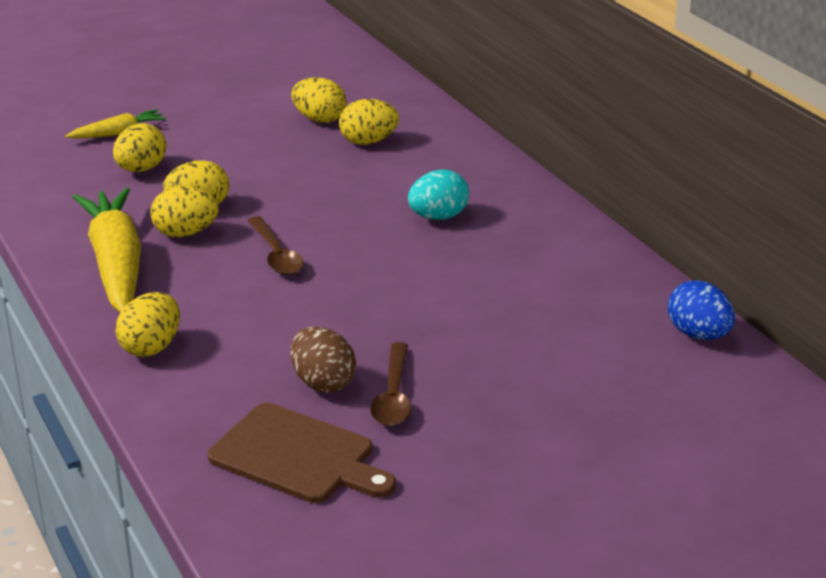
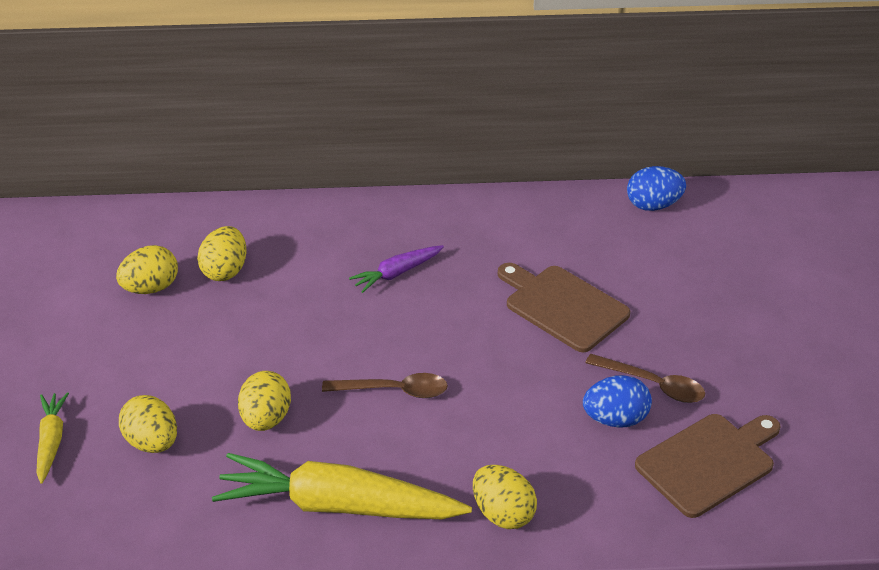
camera: 65 degrees left, 10 degrees up
yellow egg [150,186,219,237] -> none
brown egg [291,327,356,393] -> blue egg [583,375,652,428]
turquoise egg [408,170,469,220] -> purple carrot [349,245,444,293]
none -> brown cutting board [498,263,630,352]

